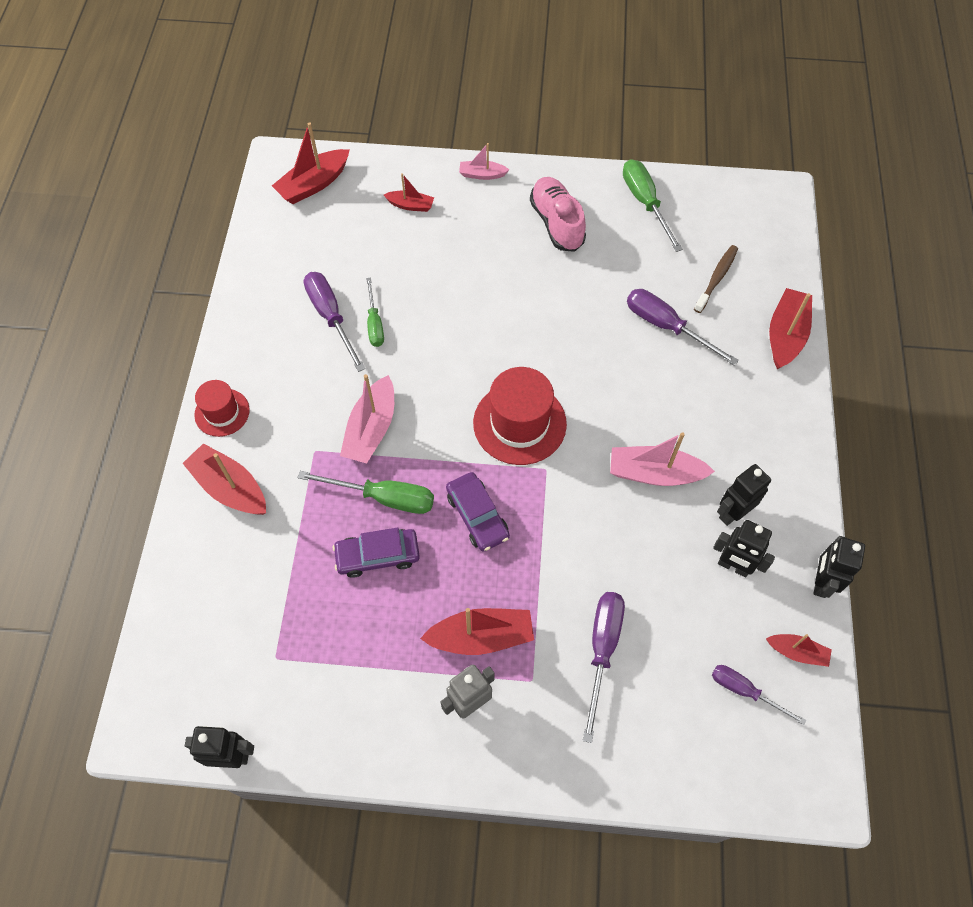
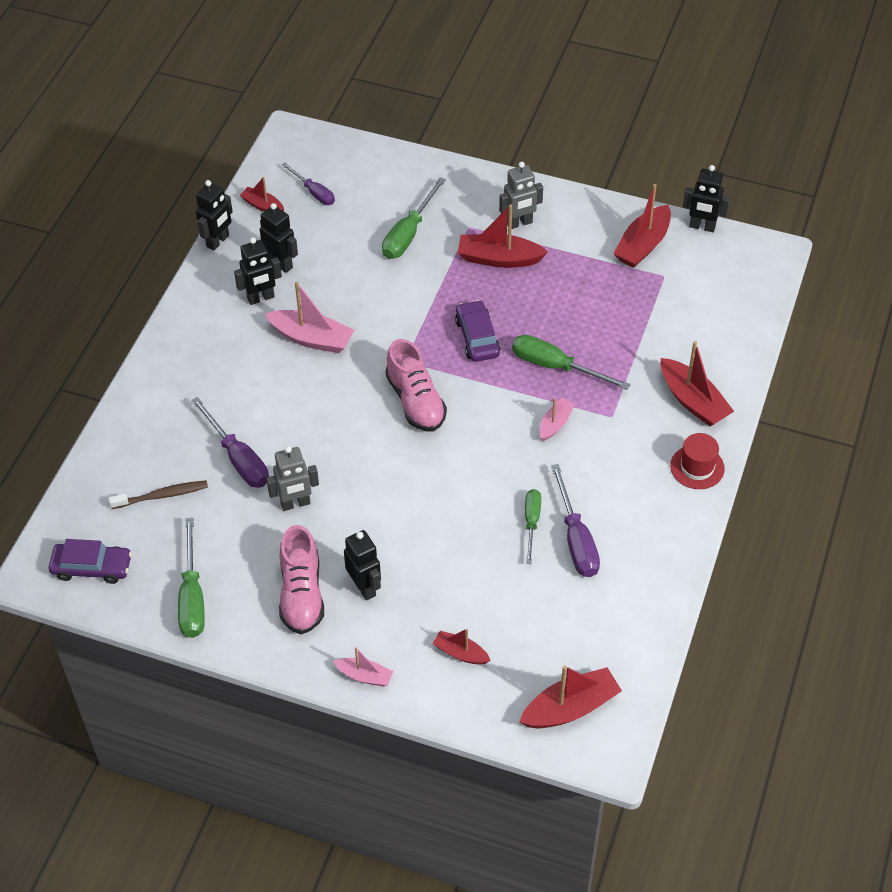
camera: 165 degrees left, 10 degrees down
purple car [333,527,420,578] -> purple car moved to [49,539,132,584]
pink boat [340,374,394,464] -> pink boat [539,398,575,441], size x0.58
red hat [473,367,567,465] -> pink shoe [385,339,447,431]
purple screwdriver [583,592,625,743] -> green screwdriver [382,177,446,259]
brown toothbrush [694,245,738,313] -> brown toothbrush turned 150 degrees counterclockwise [109,480,208,509]
red boat [769,288,812,369] -> red boat moved to [614,184,671,268]
none -> grey robot [266,446,319,511]
none -> black robot [344,530,381,600]

